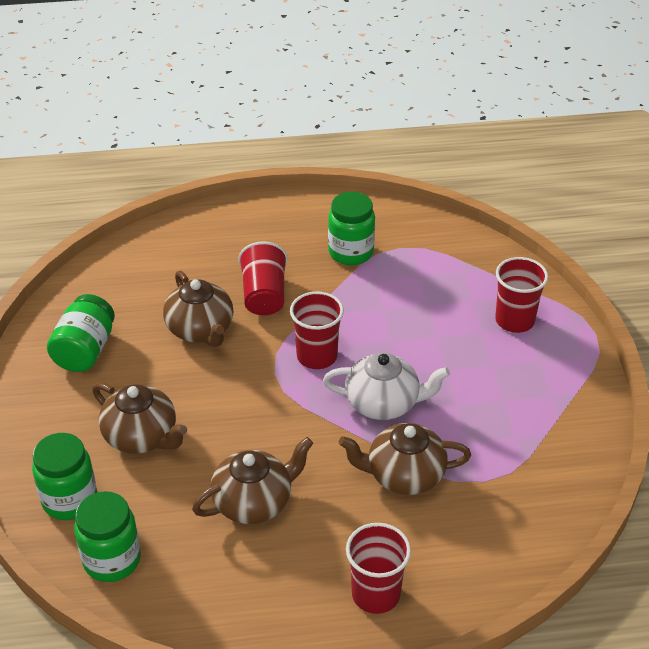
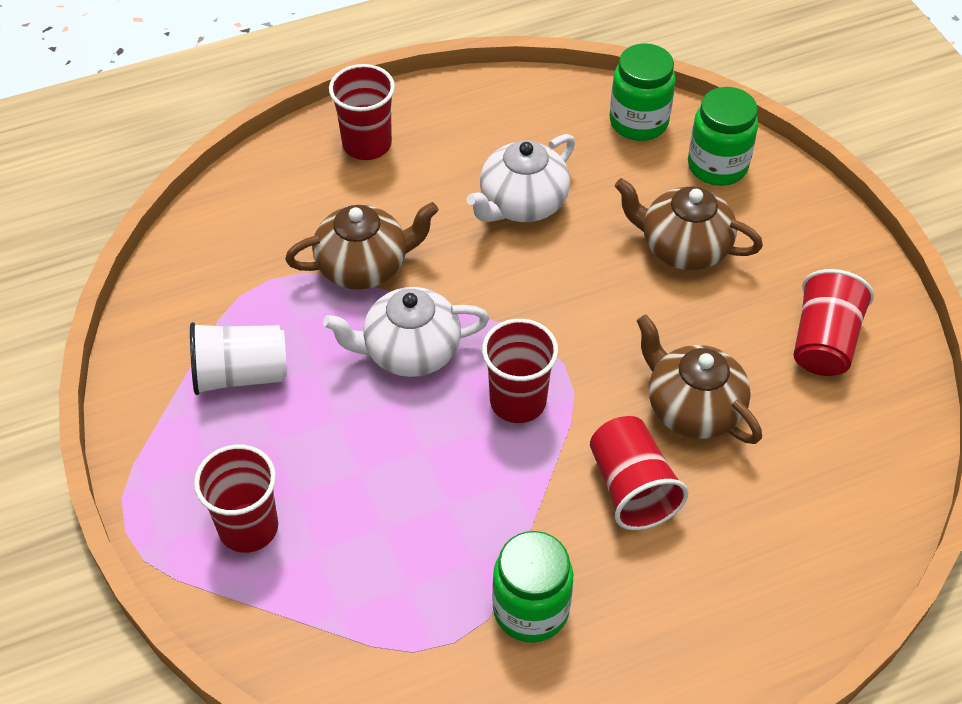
camera: 165 degrees right, 10 degrees up
green jar [47,294,115,372] -> red cup [794,269,874,376]
brown teapot [192,437,313,524] -> white teapot [467,134,575,222]
none -> white cup [190,322,287,395]

